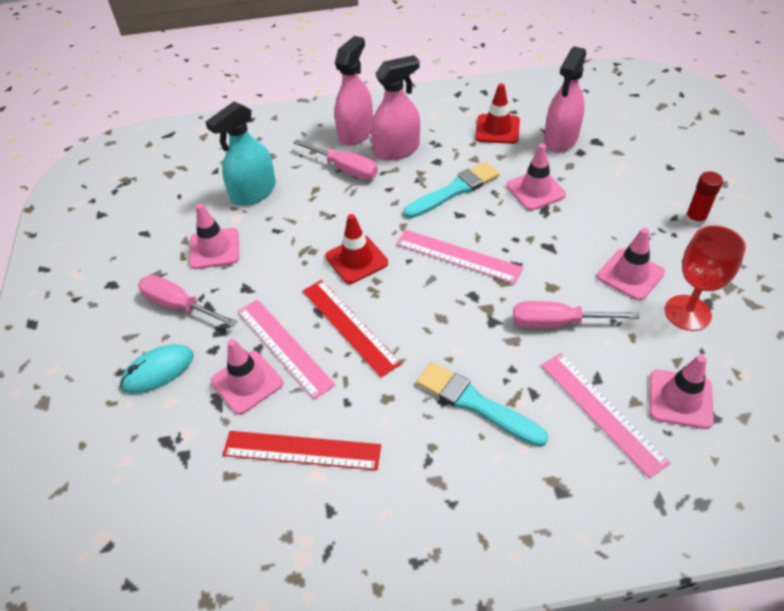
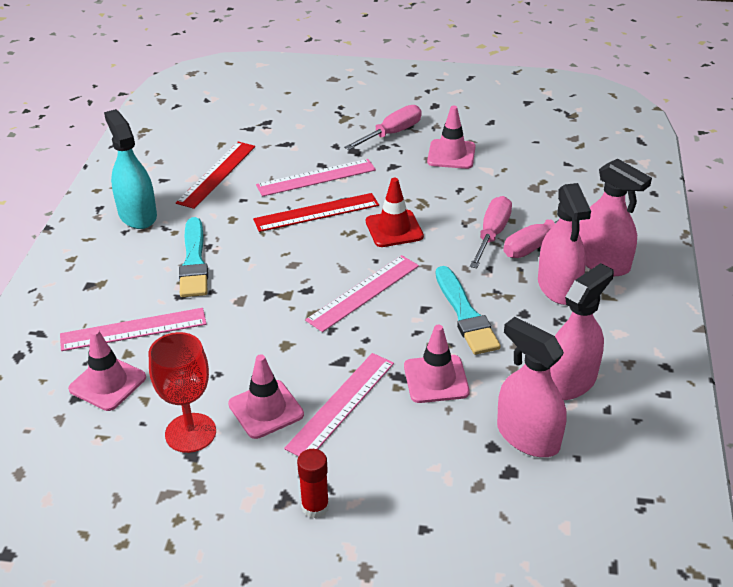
camera: 105 degrees right, 10 degrees down
turquoise mouse [120,344,194,394] -> none
turquoise spray bottle [206,102,276,206] -> turquoise spray bottle moved to [104,109,157,229]
pink traffic cone [211,339,283,414] -> none
turquoise brush [416,362,548,447] -> turquoise brush turned 120 degrees clockwise [179,217,208,297]
red traffic cone [475,83,520,144] -> pink spray bottle [550,263,614,400]
pink screwdriver [513,301,640,328] -> pink screwdriver moved to [470,196,512,268]
none -> pink ruler [284,353,394,457]

